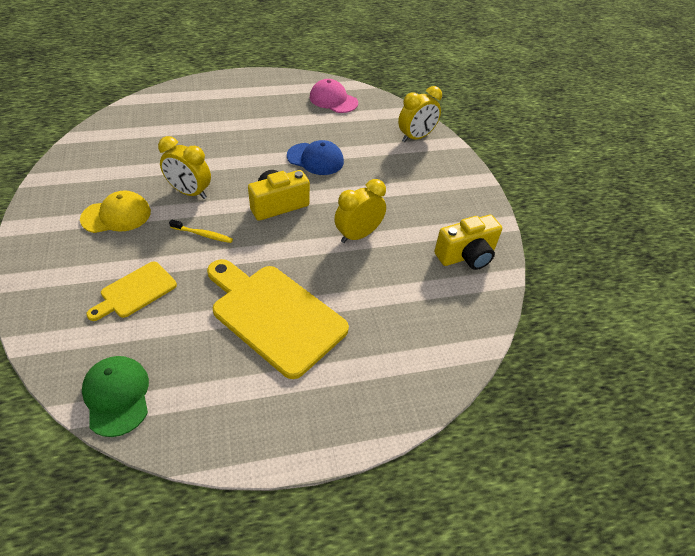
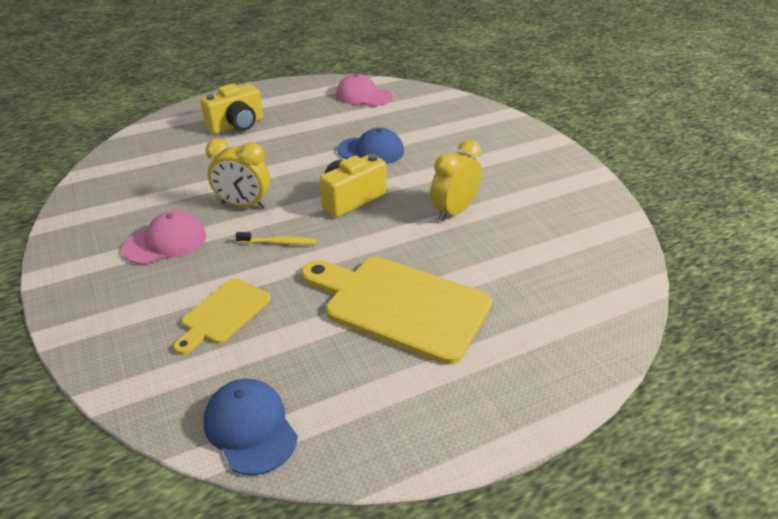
camera: 10 degrees left, 10 degrees down
yellow cap [80,190,151,233] -> pink cap [122,211,206,264]
green cap [82,356,149,437] -> blue cap [203,379,298,476]
yellow clock [398,86,442,142] -> none
yellow camera [434,215,502,270] -> yellow camera moved to [200,83,263,134]

